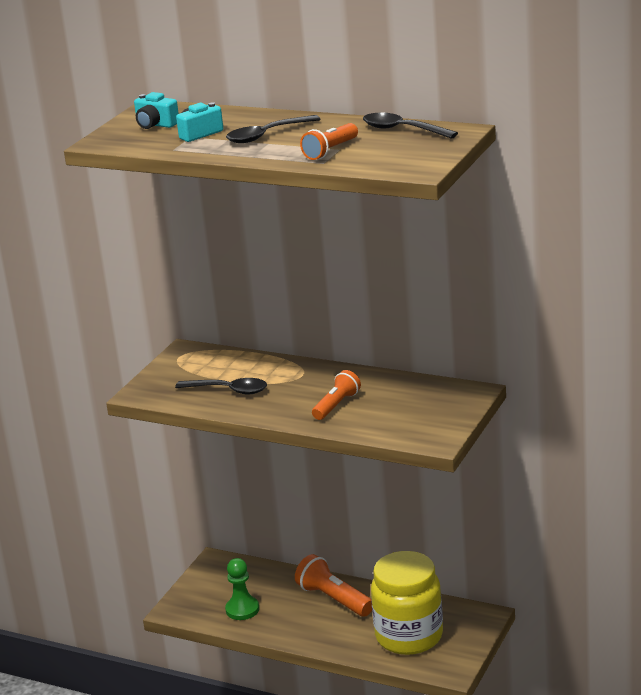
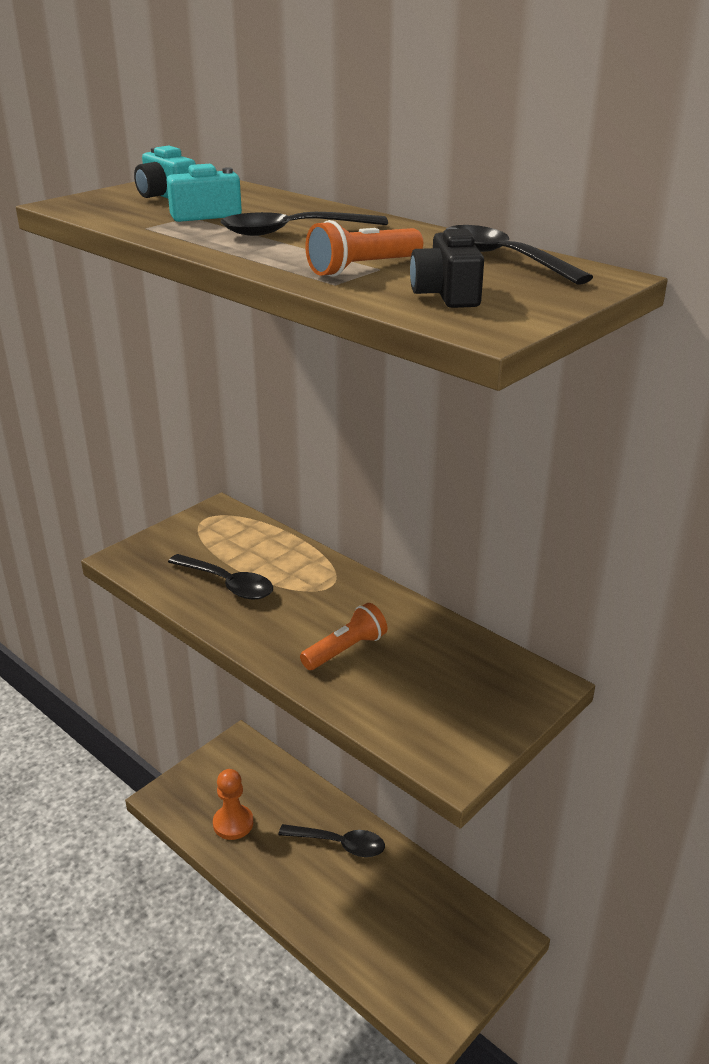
camera: 15 degrees right, 5 degrees up
green pawn [225,558,259,620] -> orange pawn [213,769,253,840]
orange flashlight [295,554,372,617] -> black spoon [279,824,385,857]
yellow jar [371,551,443,655] -> none
none -> black camera [410,227,484,308]

